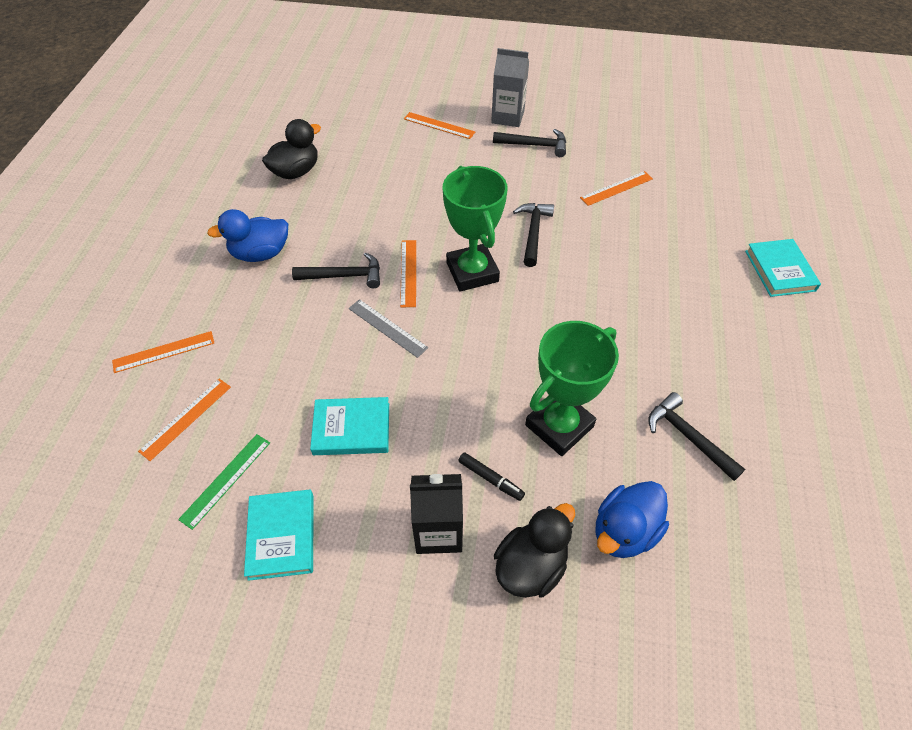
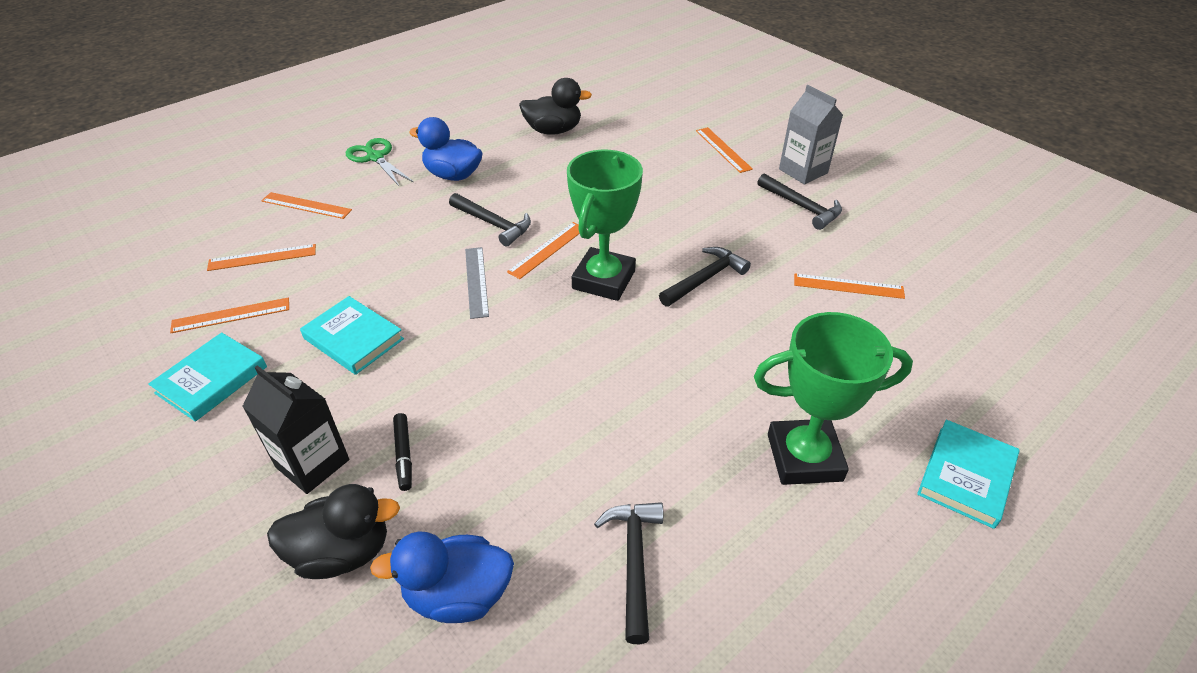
camera: 40 degrees right, 10 degrees down
green ruler [178,434,270,530] -> orange ruler [170,297,289,333]
green trophy [525,321,619,456] -> green trophy moved to [754,312,913,485]
none -> green scissors [346,138,413,186]

